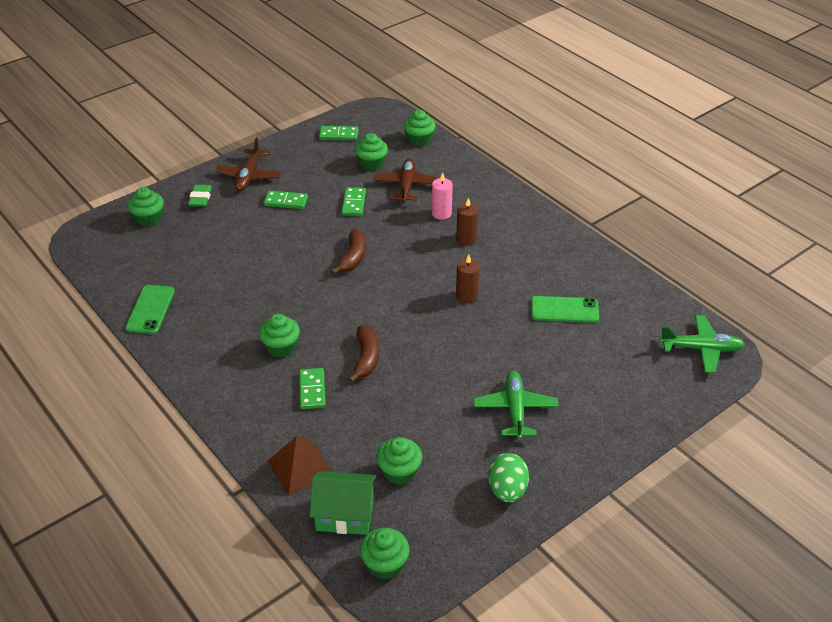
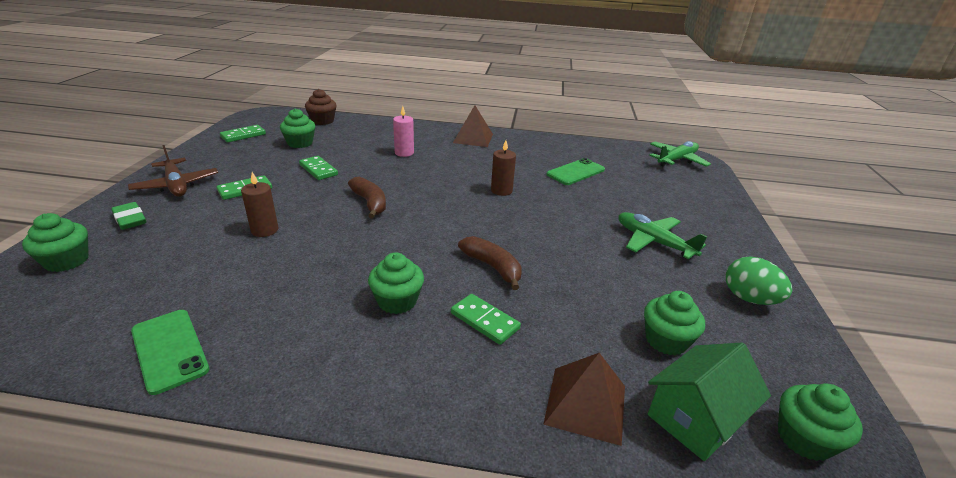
camera: 45 degrees left, 10 degrees down
brown plane [373,158,438,203] -> none
green cupcake [403,110,436,147] -> brown cupcake [305,89,336,125]
brown candle [456,197,478,245] -> brown candle moved to [241,172,279,237]
none -> brown pyramid [453,105,493,147]

